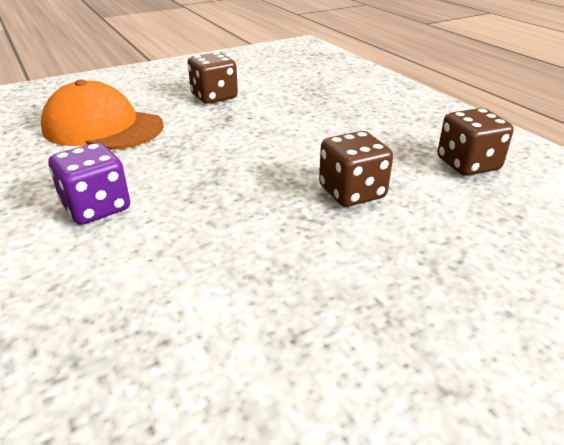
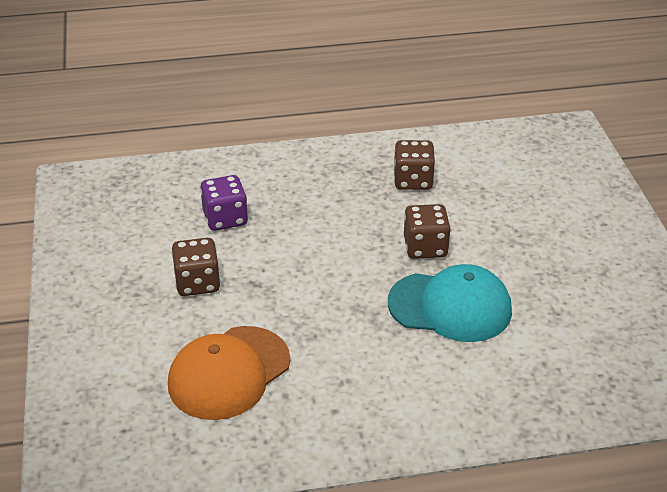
camera: 70 degrees left, 5 degrees up
purple dice [49,143,130,225] -> purple dice moved to [200,175,248,231]
none -> turquoise cap [388,264,512,342]

